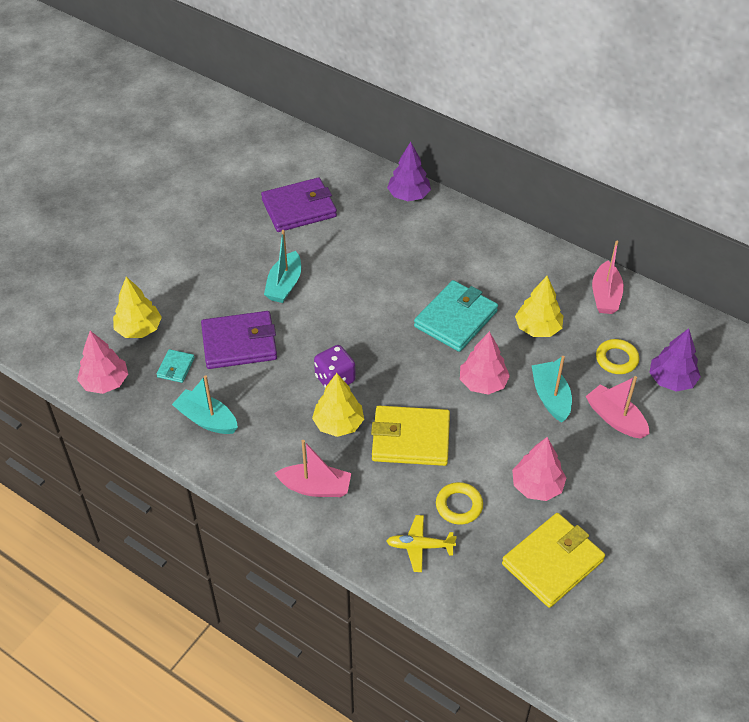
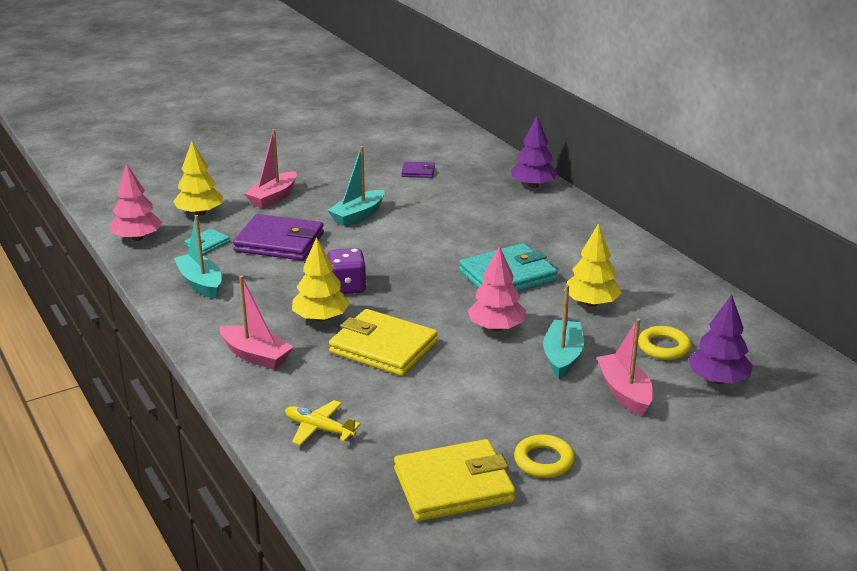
camera: 25 degrees right, 20 degrees down
purple wallet [261,178,337,232] -> purple wallet [402,162,435,178], size x0.48
yellow ring [436,482,483,525] -> yellow ring moved to [514,435,575,478]
pink tree [512,437,566,501] -> none
pink boat [592,241,624,314] -> pink boat moved to [244,129,297,208]

